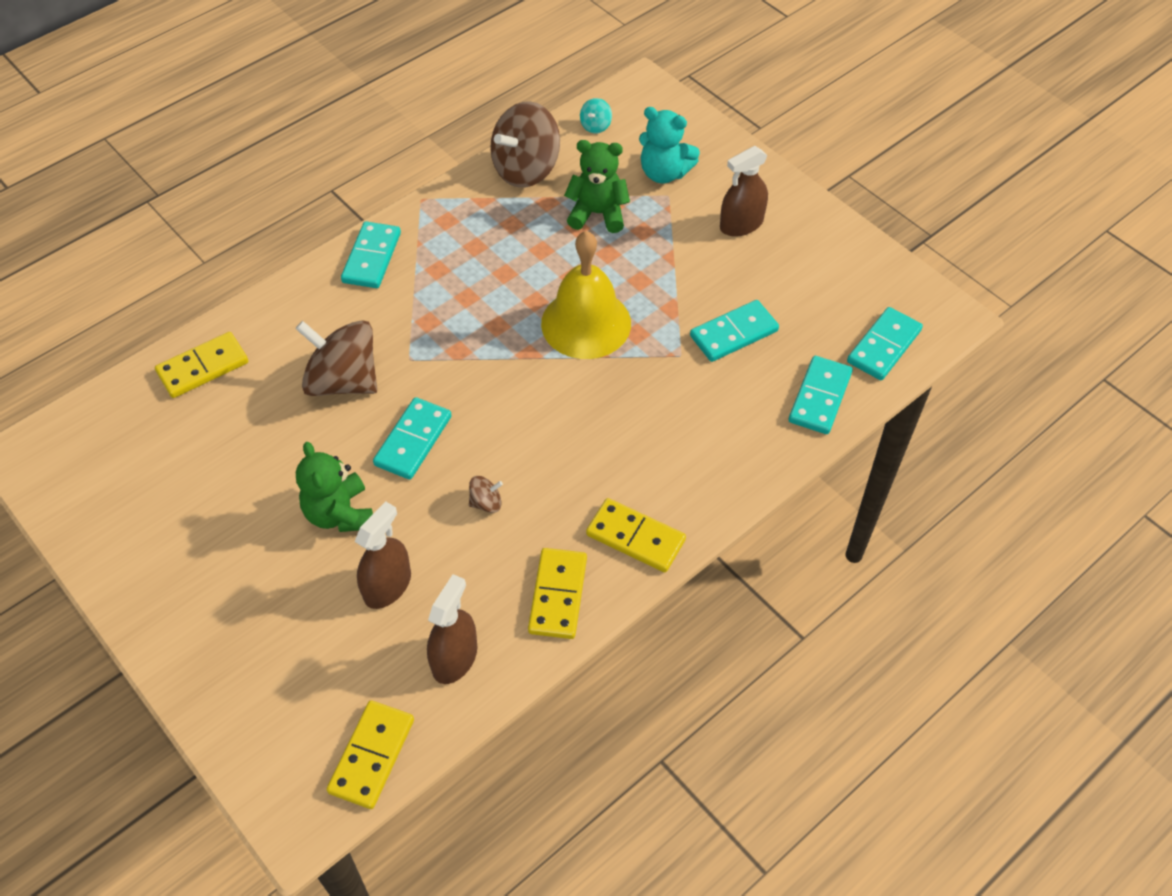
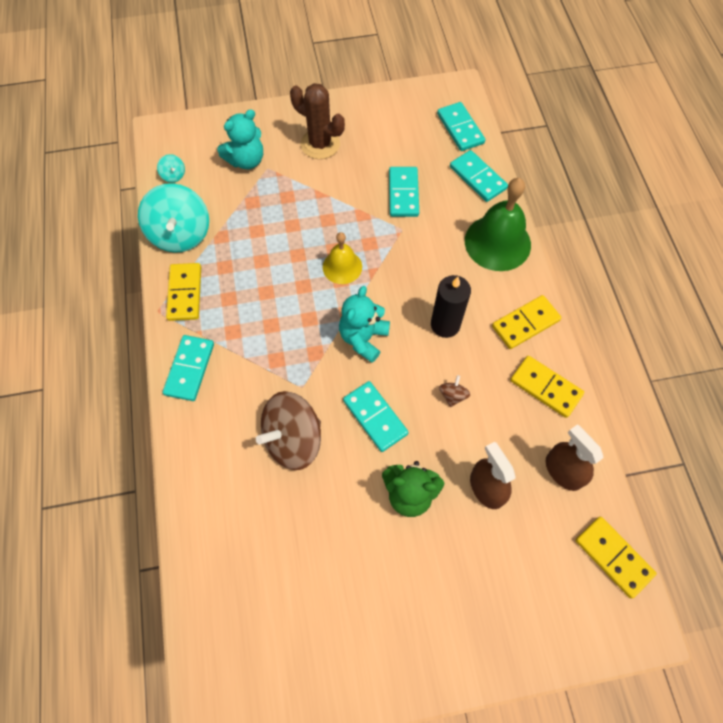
camera: 60 degrees left, 10 degrees up
yellow domino [155,332,248,398] -> yellow domino moved to [166,263,201,321]
turquoise domino [341,221,401,288] -> turquoise domino turned 60 degrees clockwise [163,335,214,401]
brown spinning top [490,101,560,188] -> turquoise spinning top [138,183,209,253]
yellow bell [541,231,631,359] -> yellow bell [323,232,362,284], size x0.59
green teddy bear [564,140,630,233] -> none
brown spray bottle [720,146,768,237] -> brown cactus [290,83,345,159]
none -> turquoise teddy bear [339,286,390,363]
none -> black candle [431,275,471,338]
none -> green bell [465,178,531,271]

